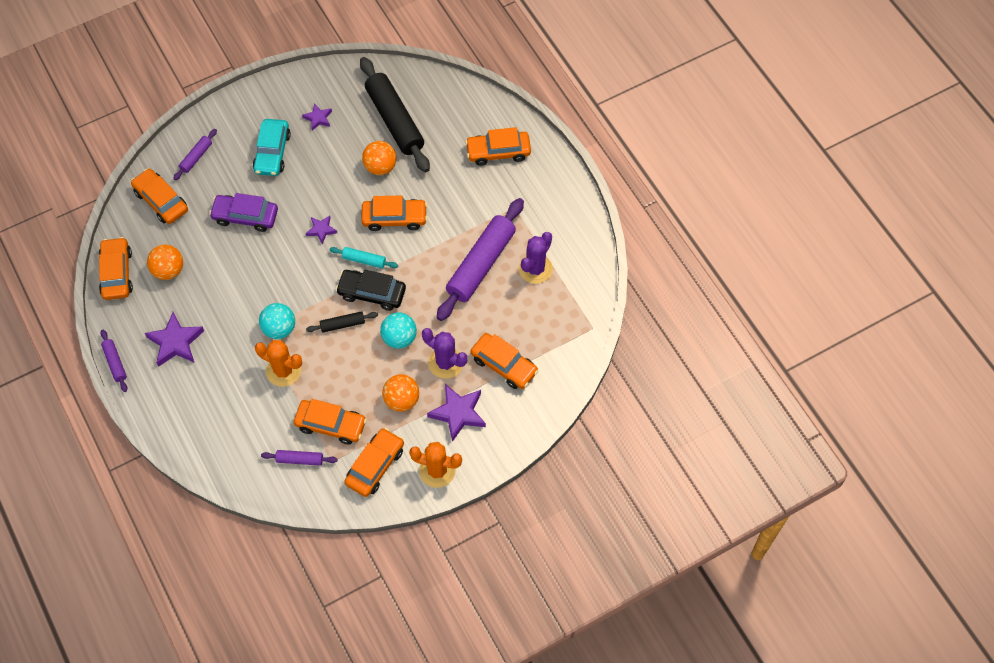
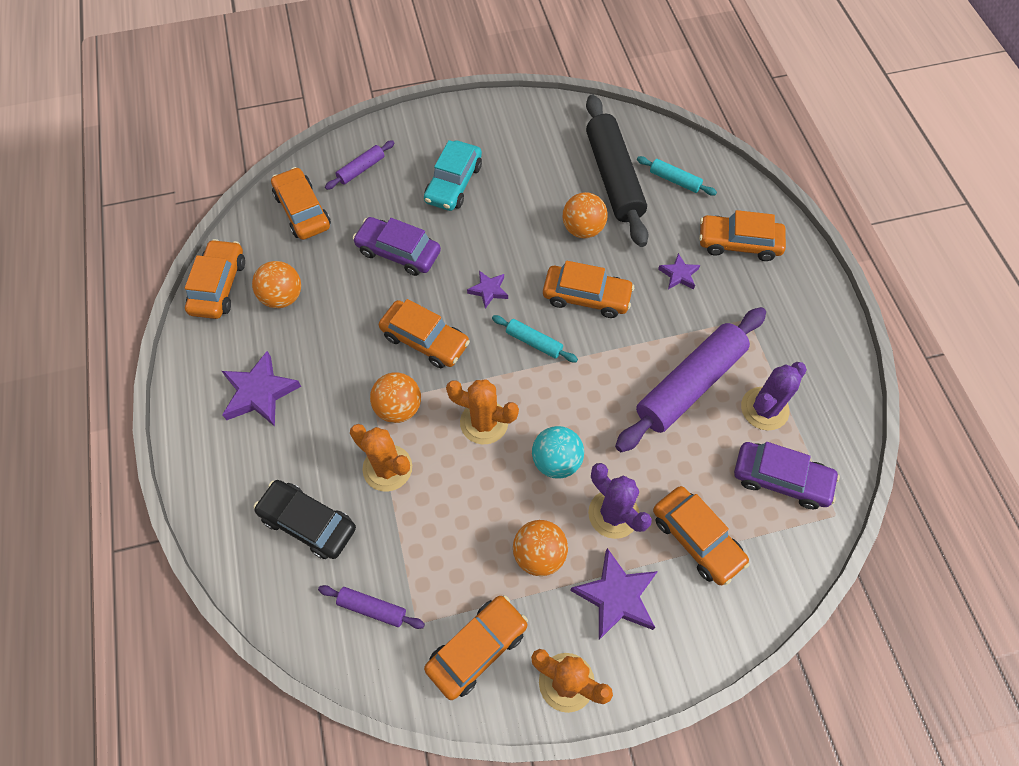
camera: 15 degrees right, 0 degrees up
purple rolling pin [100,330,127,392] -> none
turquoise ball [259,303,295,339] -> orange ball [370,372,421,423]
orange car [294,399,367,444] -> orange car moved to [379,299,470,368]
purple star [302,103,332,131] -> purple star moved to [658,253,700,290]
black rolling pin [306,311,378,333] -> orange cactus [446,379,519,445]
black car [336,270,406,311] -> black car moved to [254,480,356,559]
none -> turquoise rolling pin [637,156,717,196]
none -> purple car [734,442,840,509]

